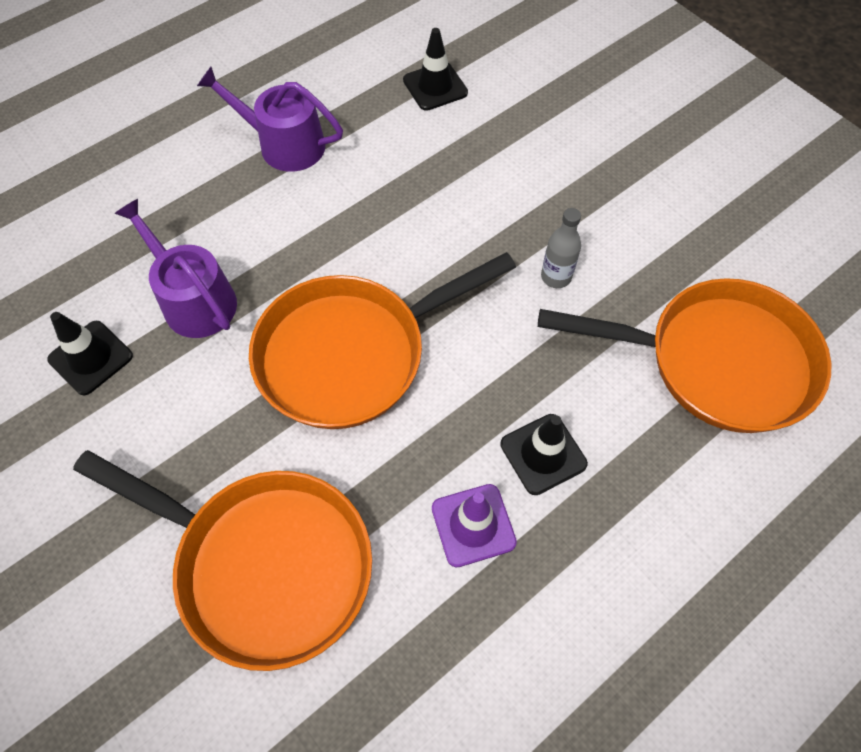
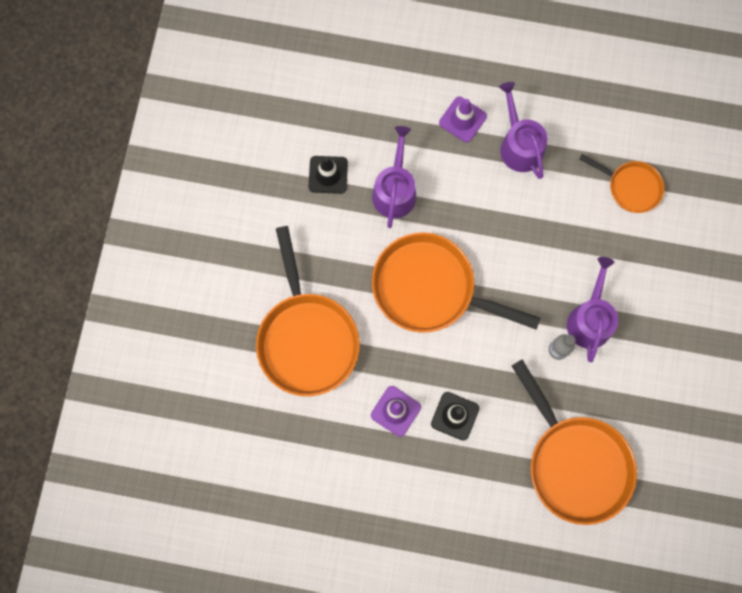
camera: 50 degrees right, 15 degrees up
black traffic cone [403,28,468,111] -> orange pan [579,154,664,213]
none -> purple traffic cone [439,97,487,142]
none -> purple watering can [567,257,618,362]

